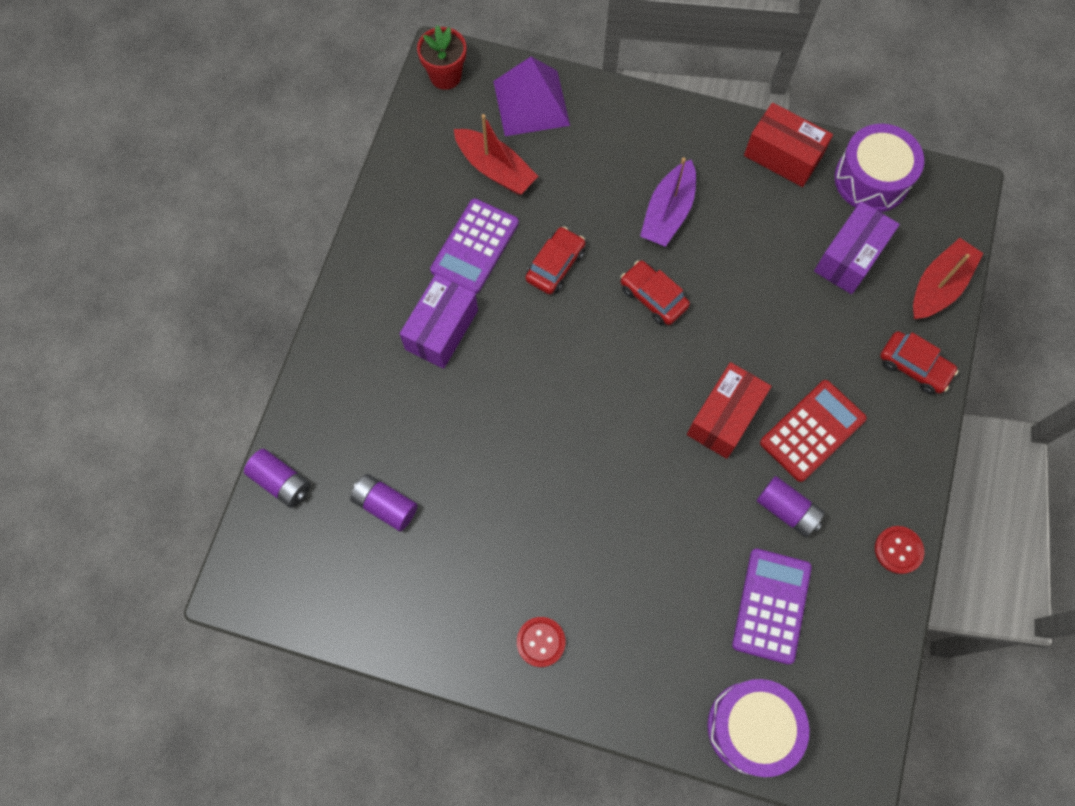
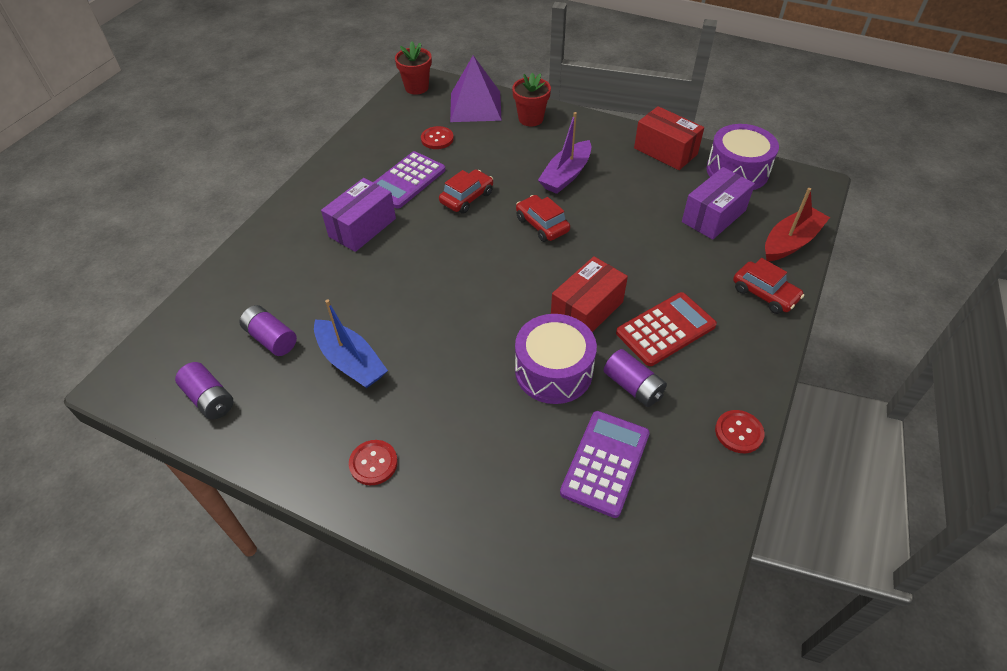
camera: 10 degrees right, 20 degrees down
purple battery [244,449,310,508] -> purple battery moved to [175,362,234,420]
red boat [454,114,539,195] -> red button [421,126,454,149]
purple drum [707,679,809,777] -> purple drum moved to [515,314,597,404]
none -> blue boat [314,299,388,388]
none -> red flower pot [512,72,551,126]

